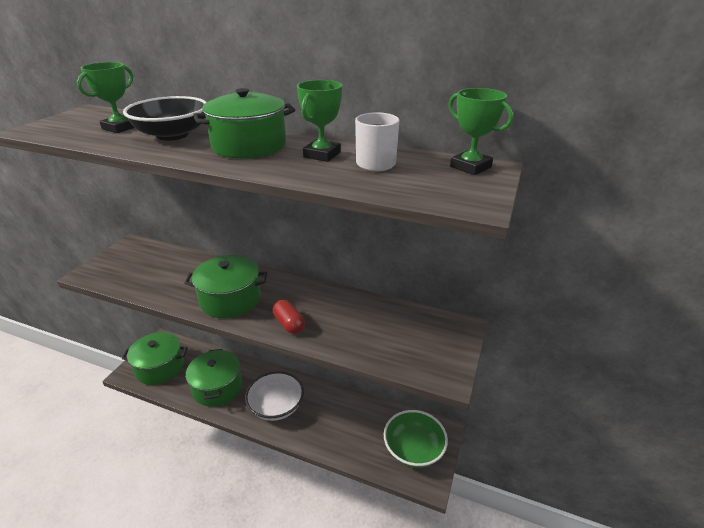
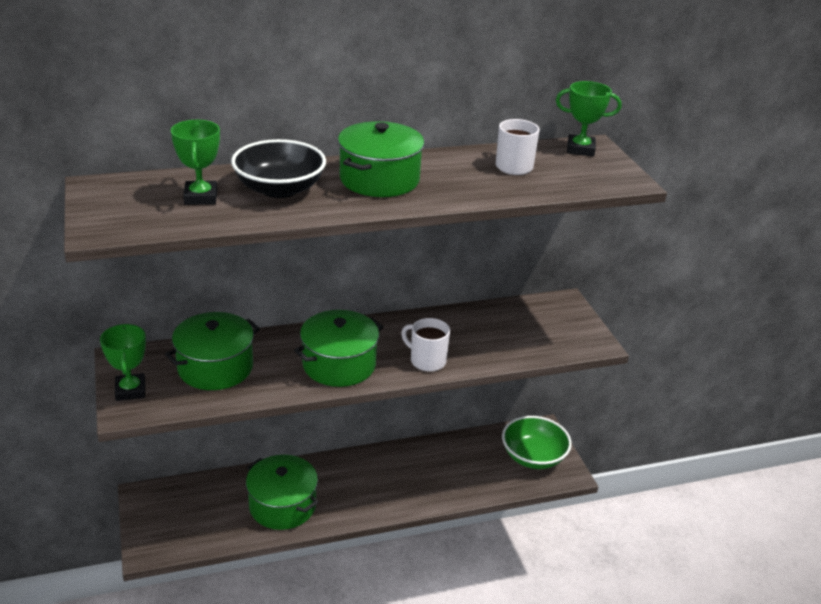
camera: 40 degrees left, 0 degrees up
green pot [122,332,187,385] -> green pot moved to [165,312,260,390]
white bowl [245,371,304,421] -> none
red capsule [273,300,305,334] -> white mug [401,318,450,372]
green trophy [297,80,342,162] -> green trophy moved to [100,324,146,401]

